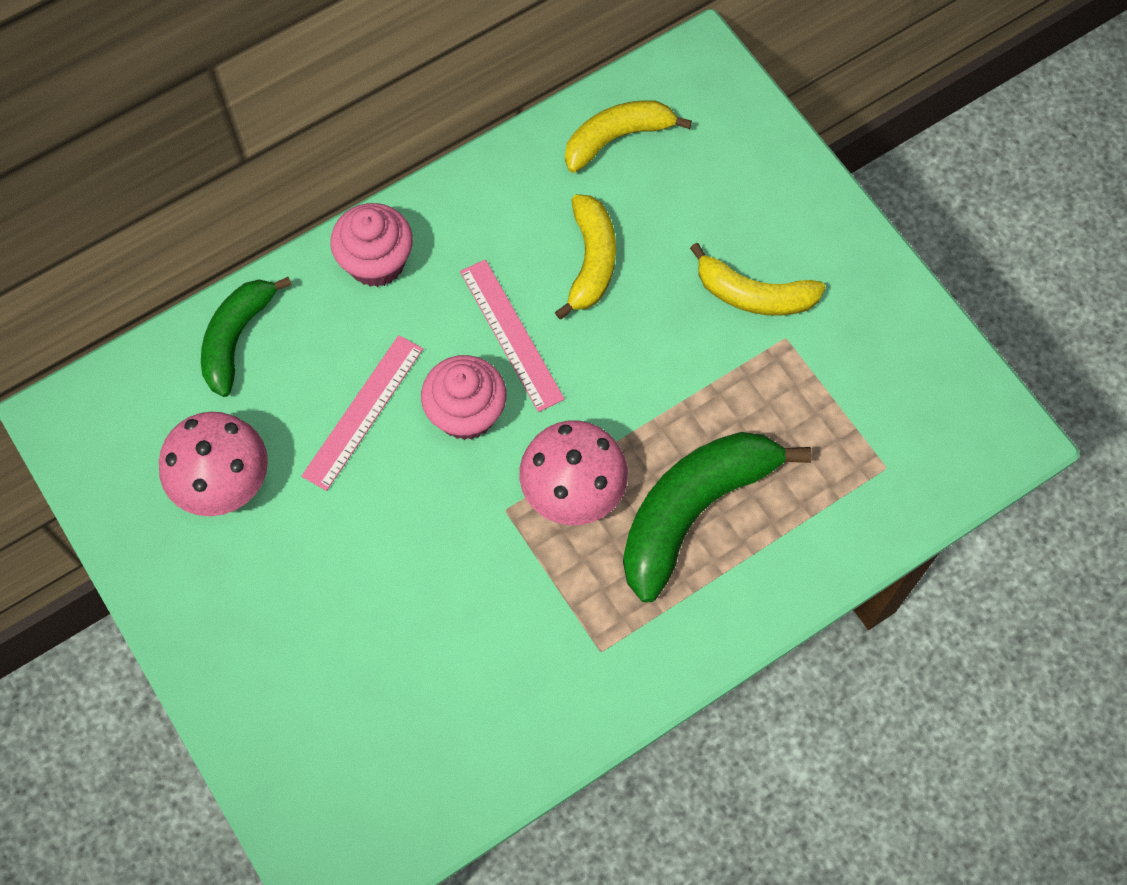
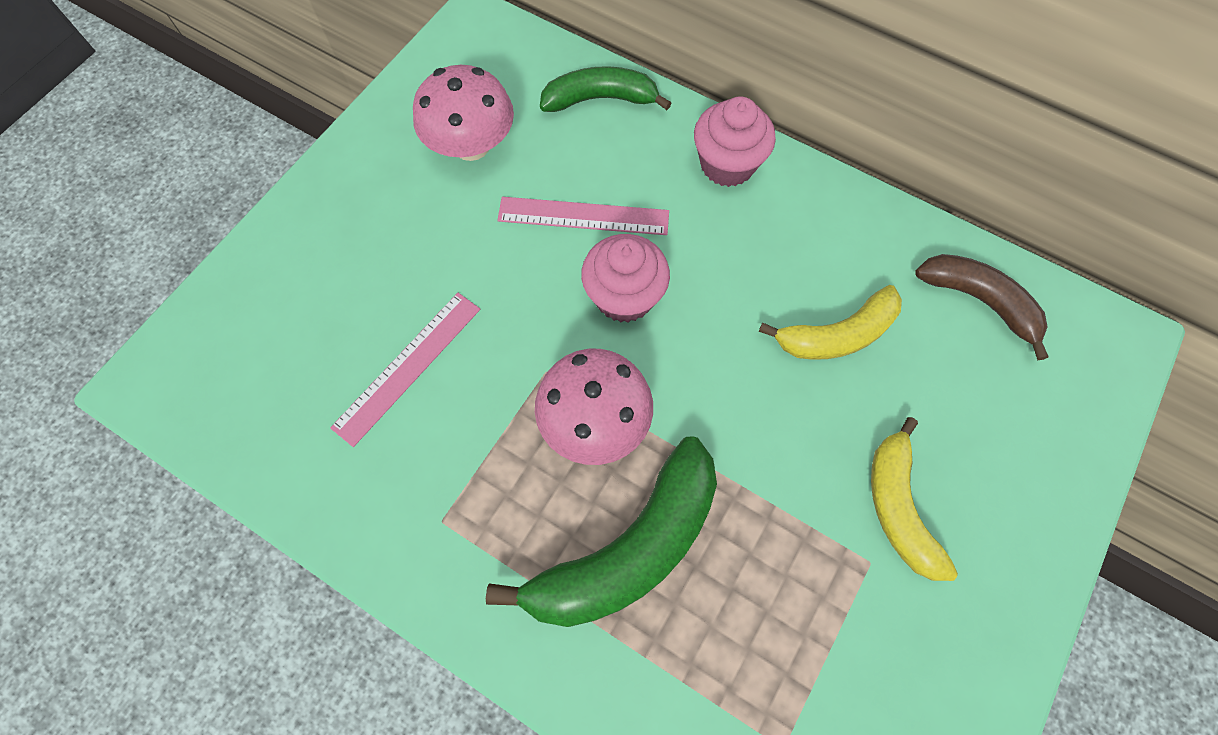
camera: 65 degrees right, 0 degrees up
pink ruler [460,259,565,412] -> pink ruler moved to [330,293,480,447]
yellow banana [565,100,692,173] -> brown banana [915,254,1048,360]
green banana [623,432,812,603] -> green banana turned 120 degrees clockwise [486,437,717,627]

